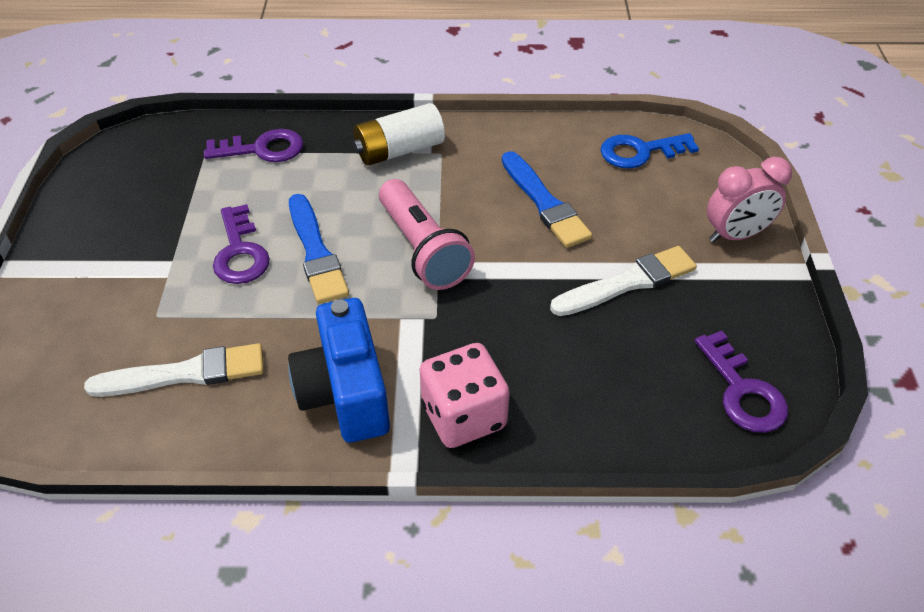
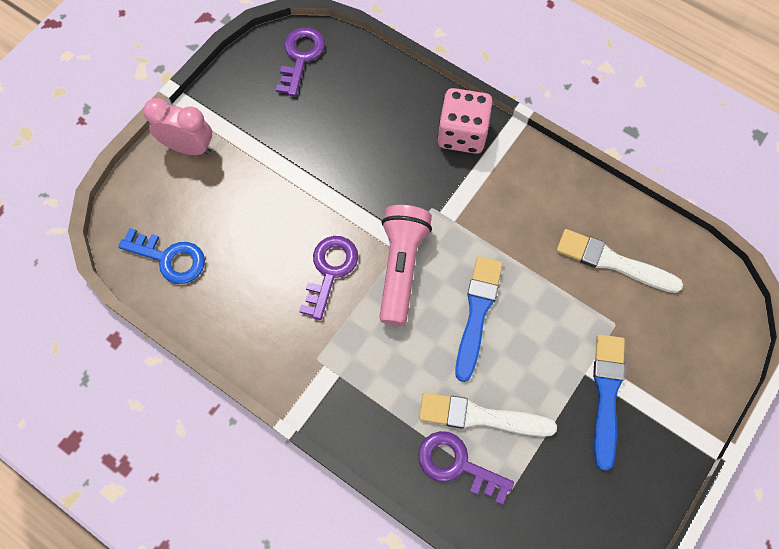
camera: 145 degrees left, 20 degrees up
purple key [213,204,270,284] -> purple key moved to [299,236,358,320]
blue camera [288,298,390,443] -> none
white battery [353,103,445,166] -> none
blue brush [502,151,592,248] -> blue brush moved to [593,334,625,471]
white brush [550,246,697,316] -> white brush moved to [419,392,557,437]

